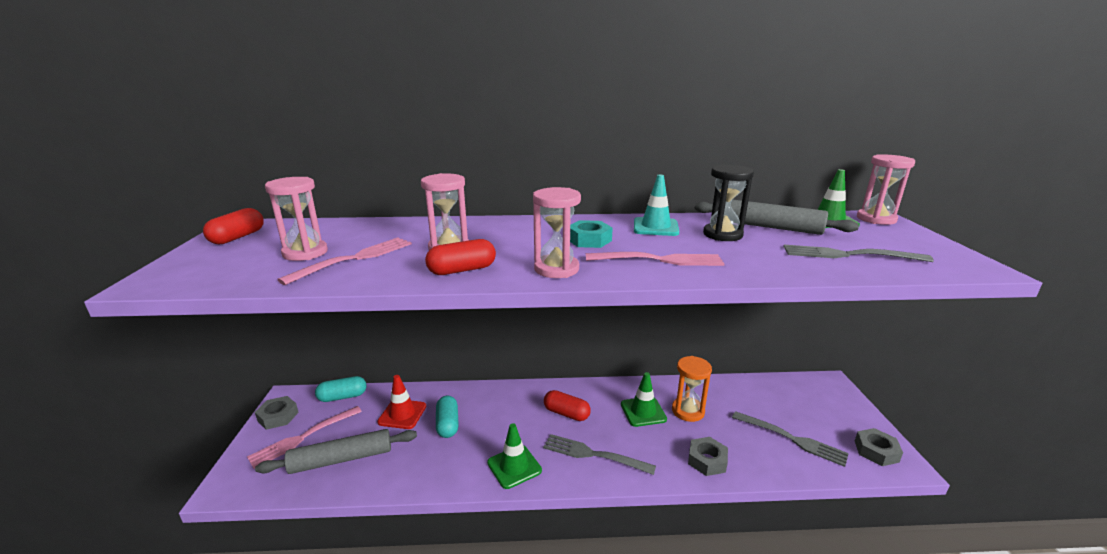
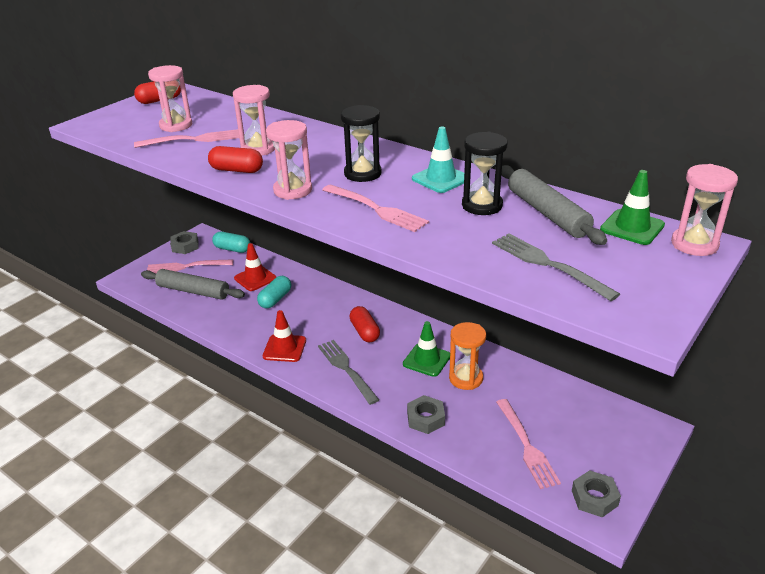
camera: 40 degrees right, 10 degrees up
green traffic cone [487,423,542,489] -> red traffic cone [263,310,306,362]
turquoise nut [570,220,613,248] -> black hourglass [341,105,381,182]
grey fork [732,411,849,467] -> pink fork [496,399,561,489]

